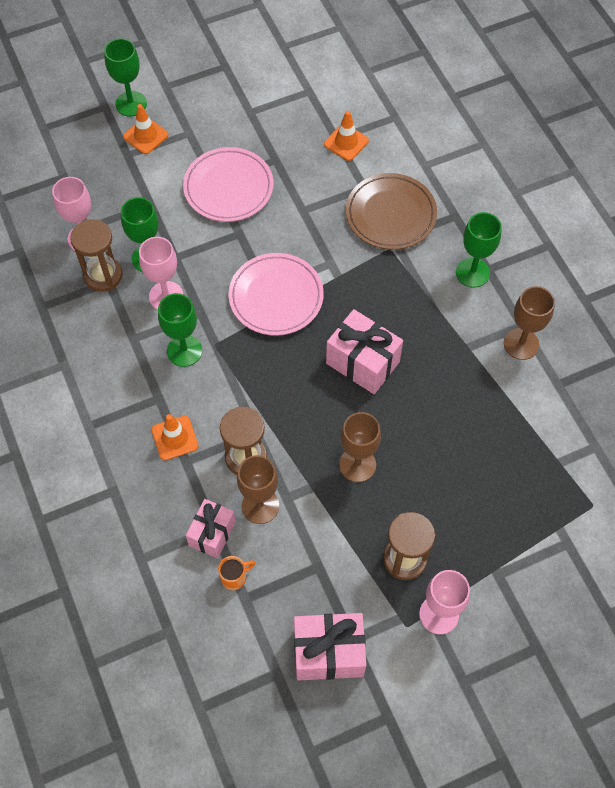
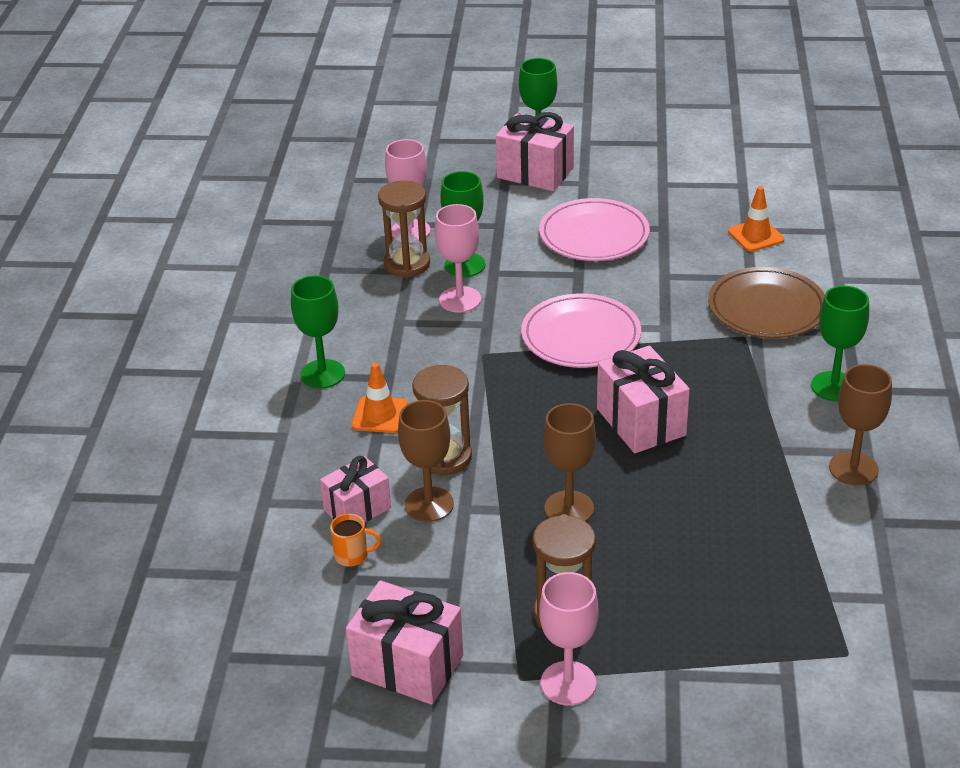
camera: 30 degrees right, 25 degrees down
orange traffic cone [123,104,168,154] -> pink gift [496,112,574,191]
green goblet [158,293,202,367] -> green goblet moved to [291,275,345,388]

